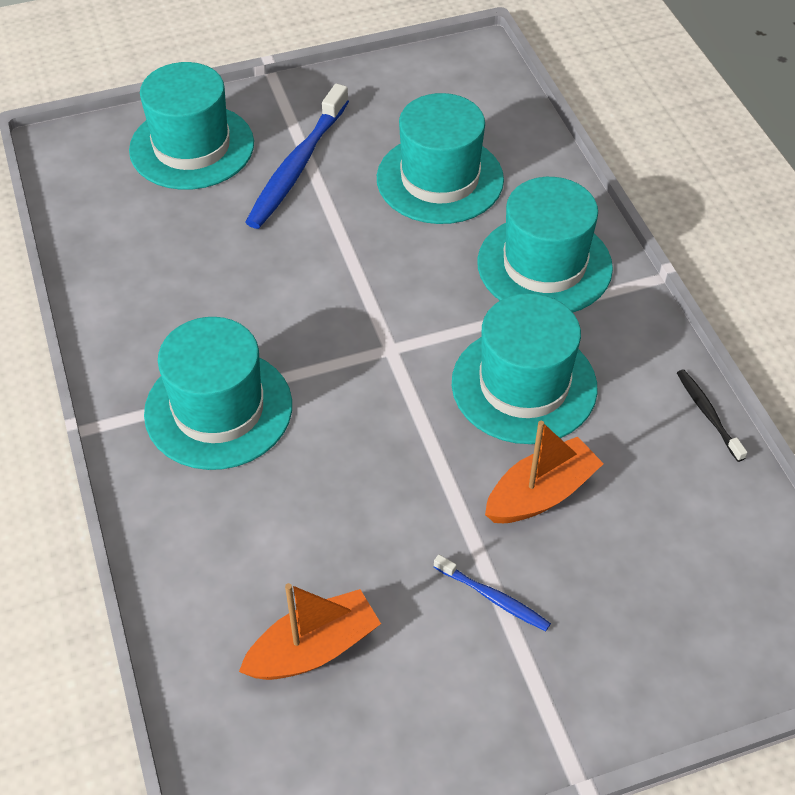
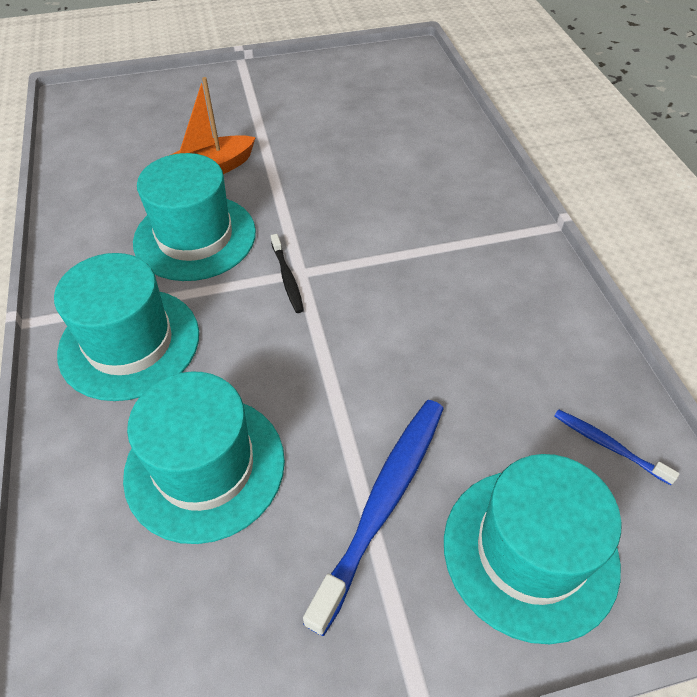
camera: 175 degrees left, 0 degrees up
turquoise hat [144,317,292,470] -> none
orange boat [239,583,381,680] -> none
blue toothbrush [434,555,551,631] -> blue toothbrush moved to [554,409,679,485]
black toothbrush [677,369,747,462] -> black toothbrush moved to [271,234,304,313]

